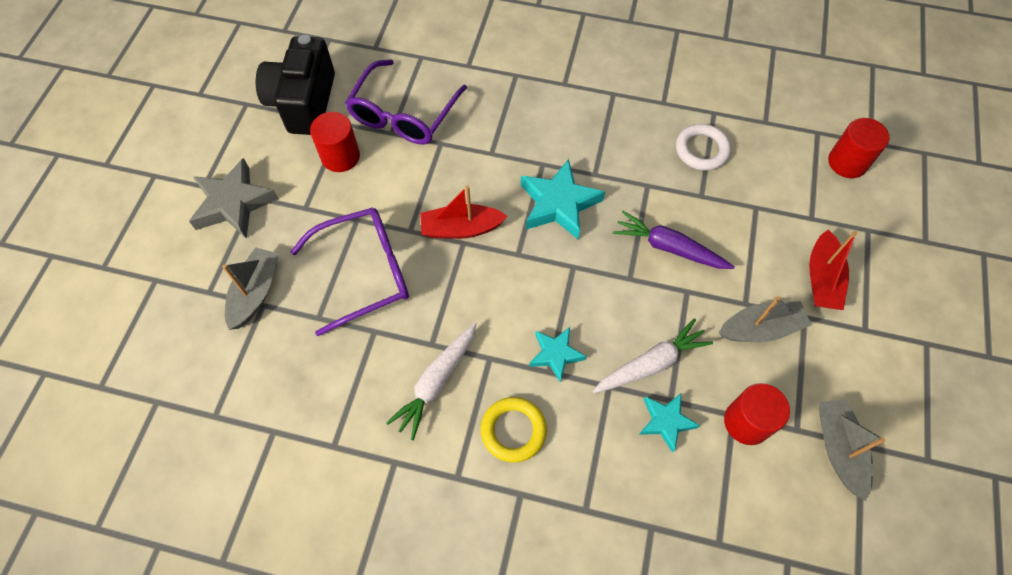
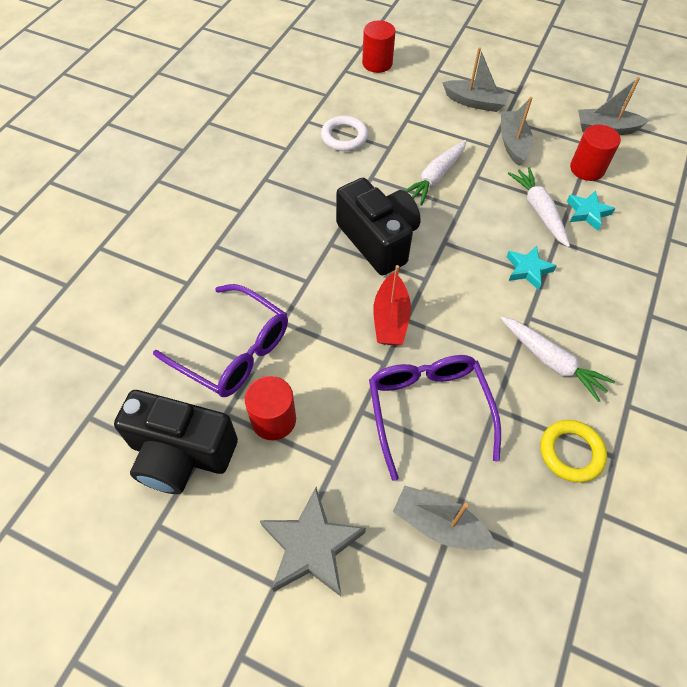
camera: 80 degrees left, 5 degrees down
yellow ring [481,397,547,463] -> yellow ring moved to [541,420,607,482]
turquoise star [521,159,605,240] -> black camera [336,178,421,275]
purple carrot [613,211,734,269] -> white carrot [405,140,466,206]
red boat [809,229,857,310] -> grey boat [442,47,510,112]

